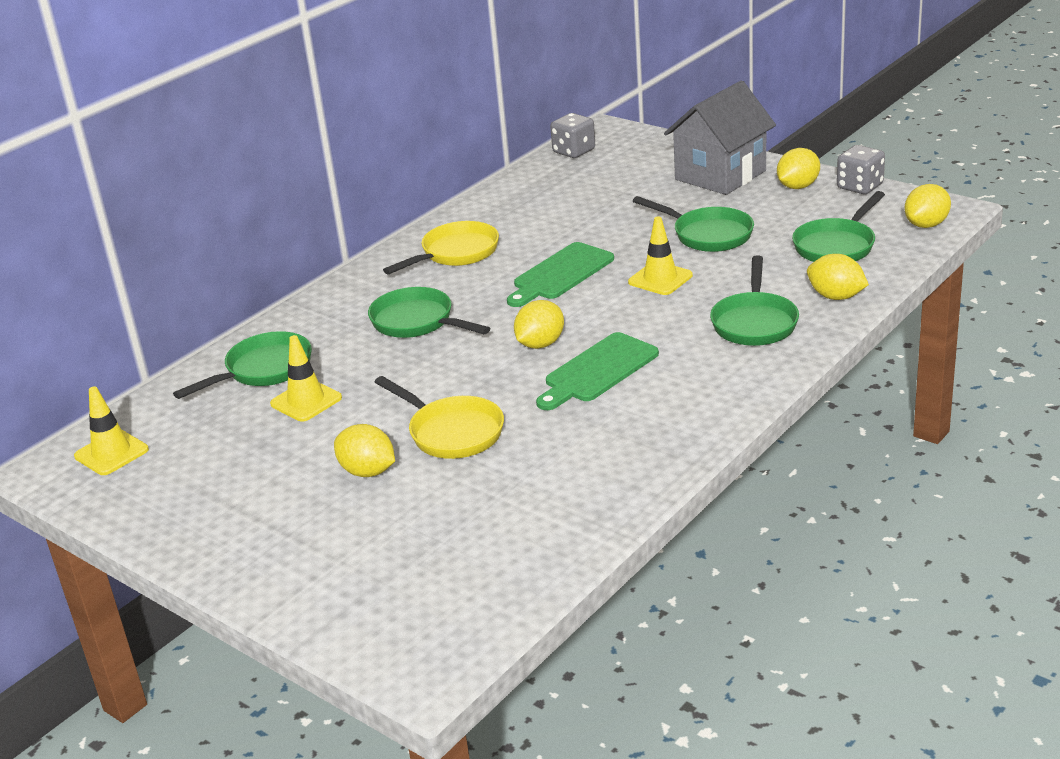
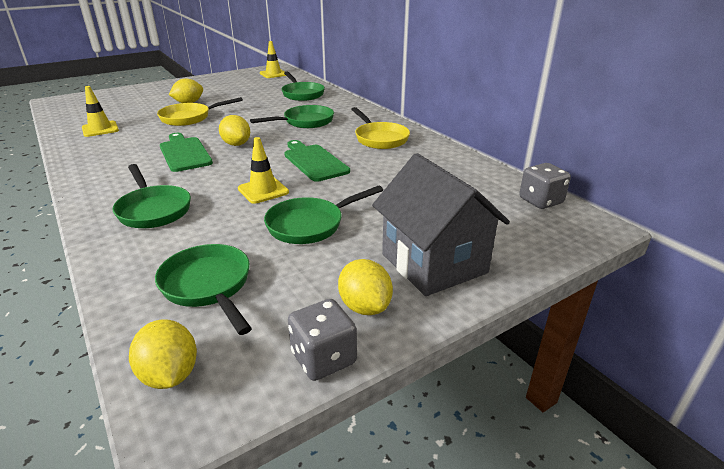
camera: 105 degrees right, 0 degrees up
yellow traffic cone [270,335,342,421] -> yellow traffic cone moved to [82,86,119,137]
green pan [710,255,799,346] -> green pan turned 150 degrees counterclockwise [112,164,191,228]
yellow lemon [807,254,869,300] -> none

